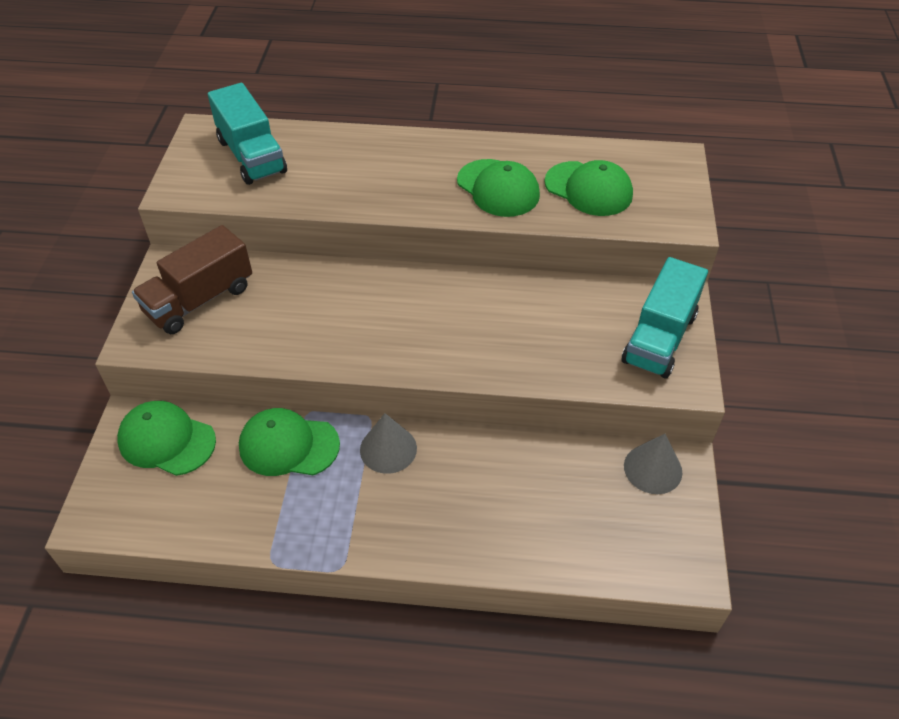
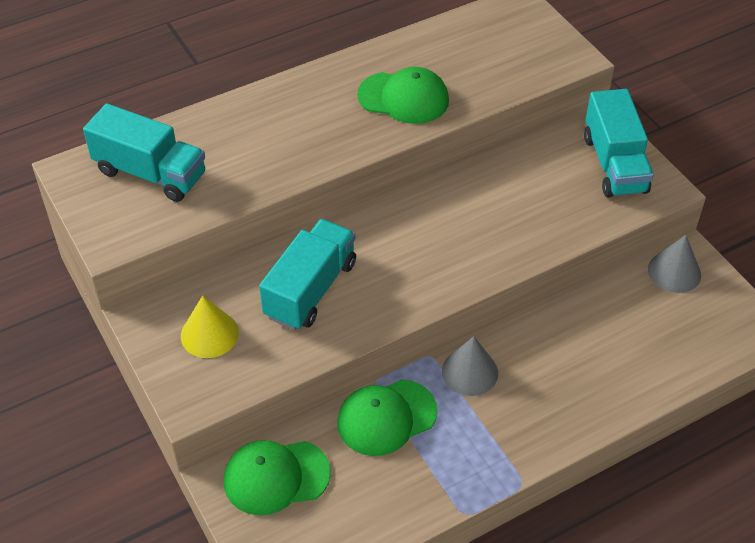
camera: 35 degrees left, 0 degrees up
brown truck [132,225,252,334] -> yellow cone [181,296,239,358]
green cap [544,160,633,216] -> none
none -> turquoise truck [259,219,356,330]

